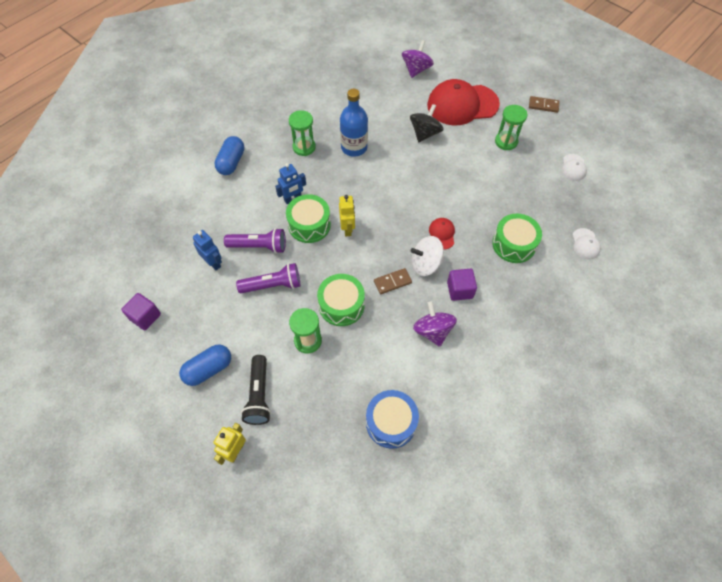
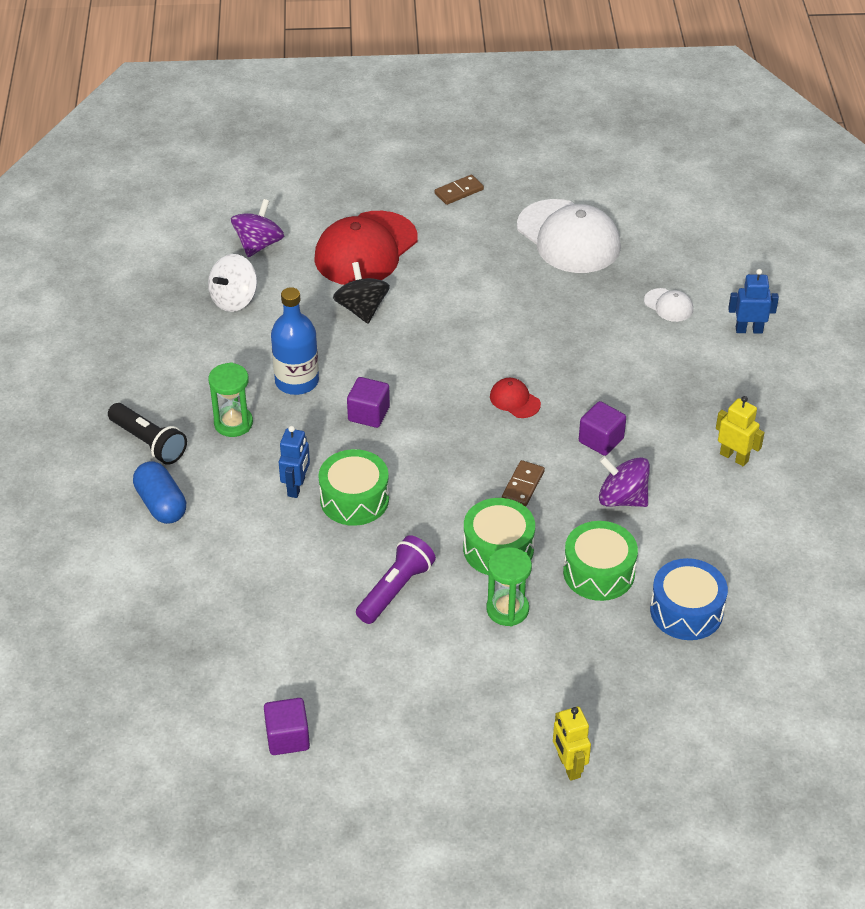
camera: 45 degrees left, 15 degrees down
blue capsule [179,344,231,386] -> none
blue robot [193,230,222,270] -> blue robot moved to [728,269,779,334]
purple flashlight [224,228,286,254] -> none
black flashlight [241,355,271,425] -> black flashlight moved to [108,403,187,465]
yellow robot [339,195,355,236] -> yellow robot moved to [716,396,765,466]
purple spinning top [402,40,434,78] -> purple spinning top turned 45 degrees clockwise [231,199,284,257]
white spinning top [410,236,444,276] -> white spinning top moved to [208,254,257,312]
green drum [492,214,542,263] -> green drum moved to [563,521,638,601]
green hourglass [495,105,527,150] -> none
white cap [562,154,587,181] -> white cap [517,199,621,273], size x2.30
none -> purple cube [347,377,390,428]

